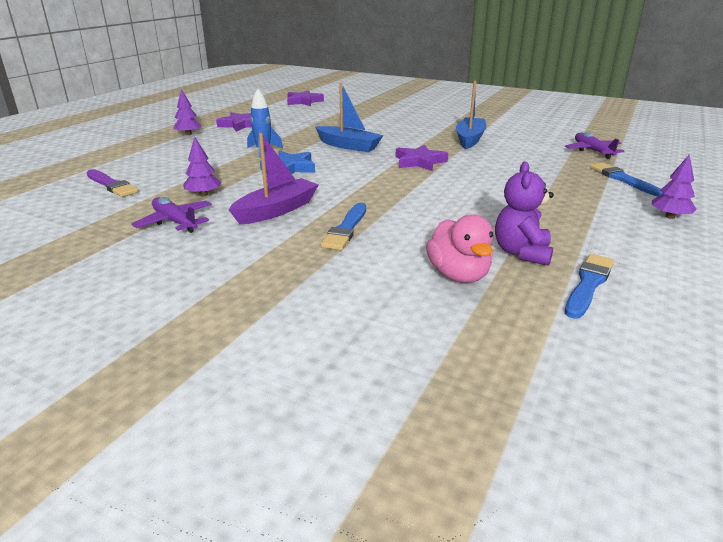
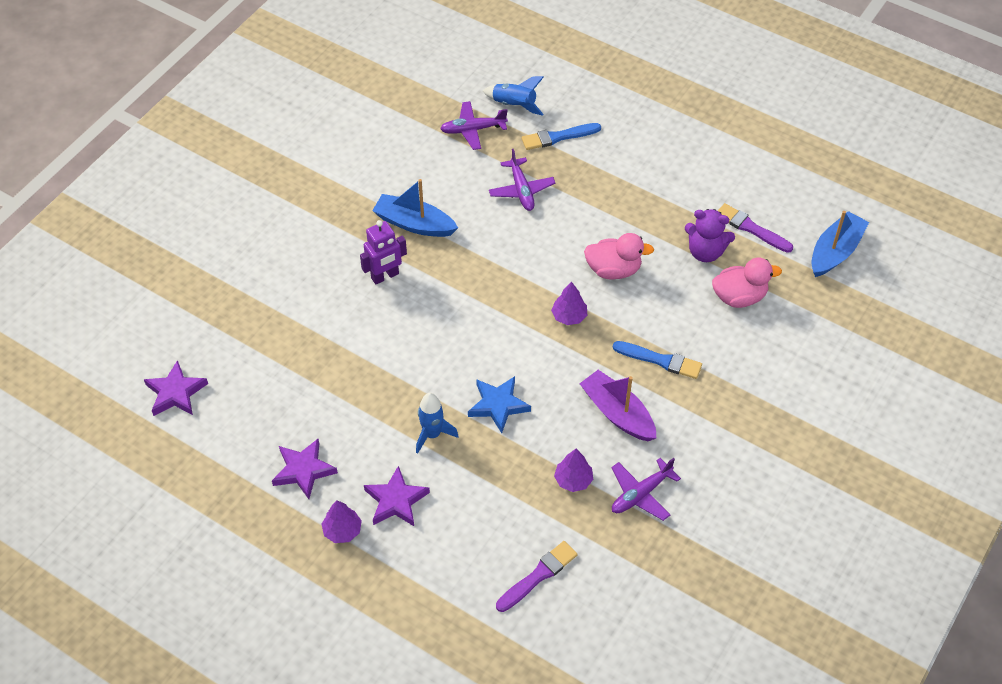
camera: 85 degrees left, 25 degrees up
blue boat [315,83,383,152] -> blue boat moved to [811,211,869,277]
purple star [395,145,448,171] -> purple star moved to [364,466,430,526]
blue brush [565,254,614,319] -> purple brush [718,203,793,253]
purple tree [652,155,697,219] -> purple tree moved to [551,282,587,325]
none -> purple robot [360,220,407,284]
none -> blue rocket [483,76,544,116]
none -> purple plane [489,149,555,211]
none -> pink duck [584,233,654,279]

